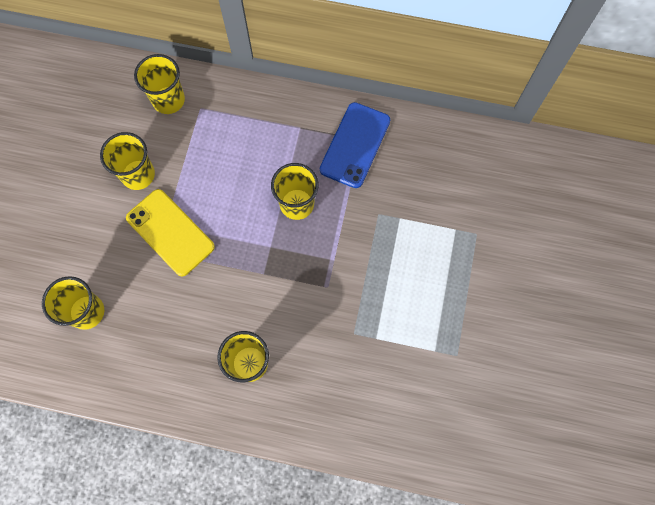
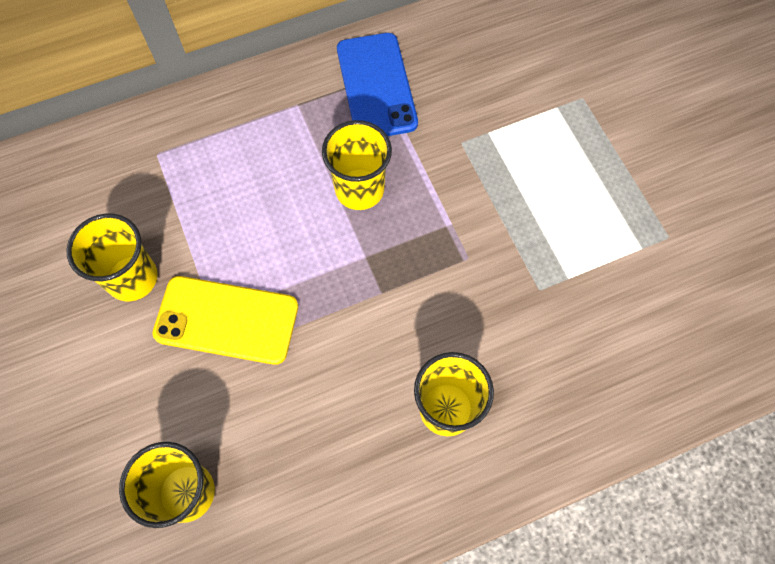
camera: 35 degrees left, 5 degrees down
yellow cup [134,54,185,114] -> none

